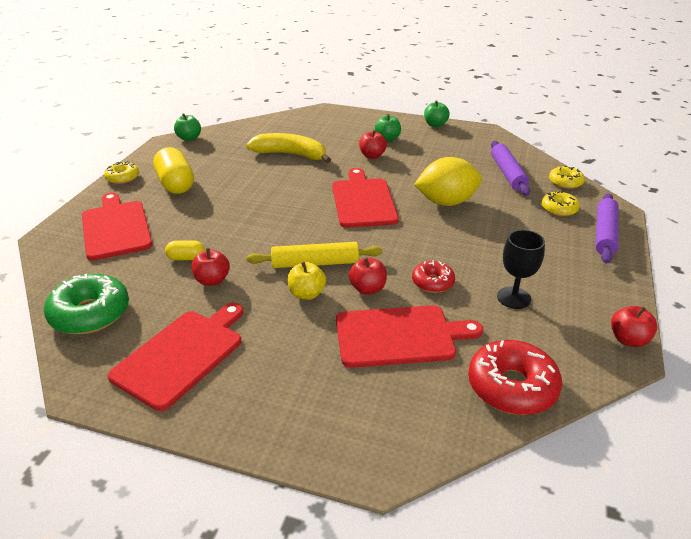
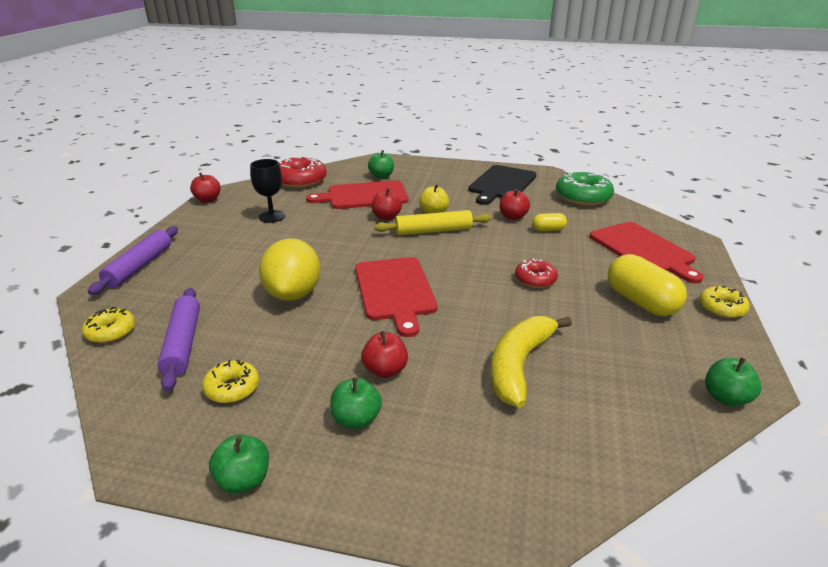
camera: 175 degrees right, 5 degrees down
red cutting board [108,303,243,411] -> black cutting board [468,165,537,205]
yellow banana [246,133,331,163] -> yellow banana turned 105 degrees clockwise [491,316,572,407]
red donut [412,260,455,293] -> red donut moved to [515,258,558,288]
yellow lemon [414,157,482,206] -> yellow lemon turned 75 degrees counterclockwise [259,238,320,301]
yellow donut [542,191,580,216] -> yellow donut moved to [202,360,259,403]
none -> green apple [368,150,394,179]

